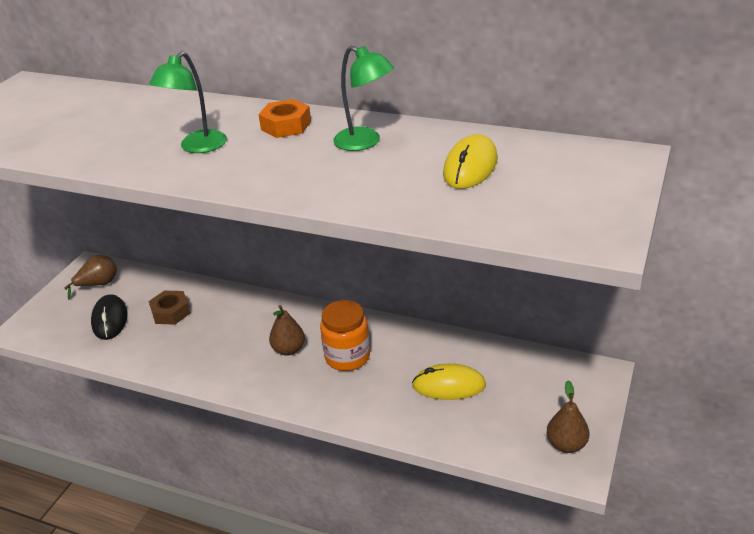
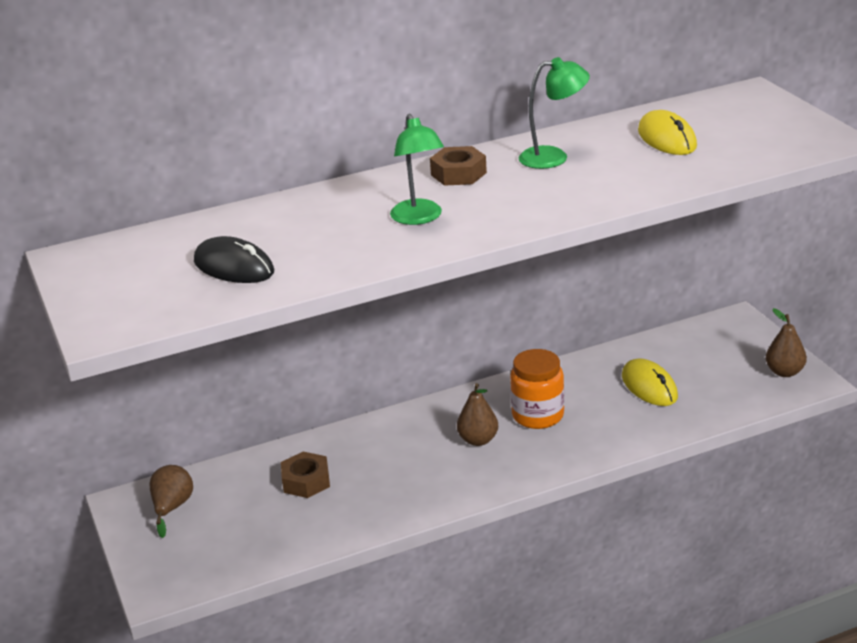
camera: 45 degrees left, 5 degrees down
black mouse [91,294,128,340] -> black mouse moved to [194,236,274,283]
orange nut [258,99,311,138] -> brown nut [430,146,487,186]
yellow mouse [412,364,486,400] -> yellow mouse turned 75 degrees counterclockwise [622,358,678,406]

